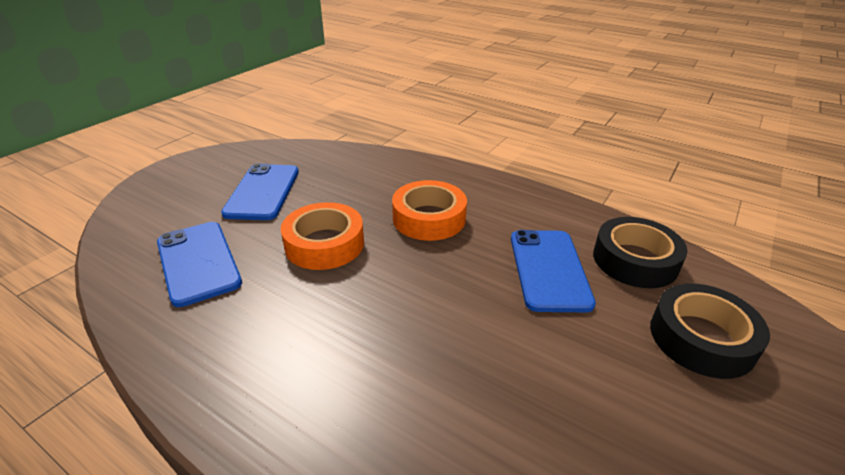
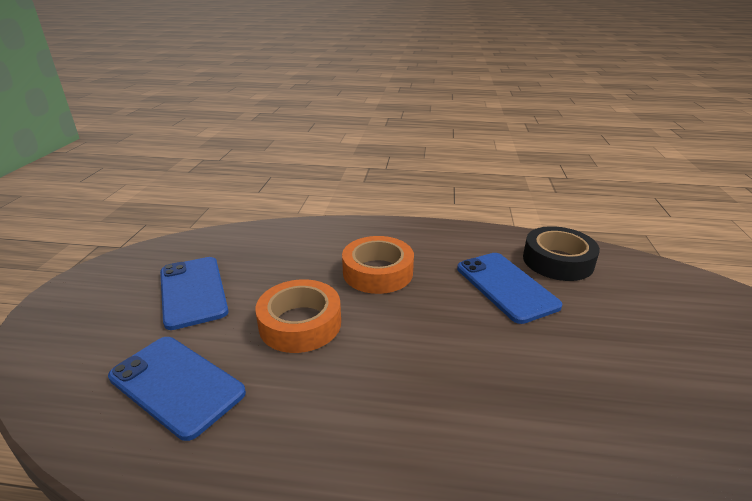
camera: 25 degrees left, 5 degrees down
black tape [650,284,770,379] -> none

